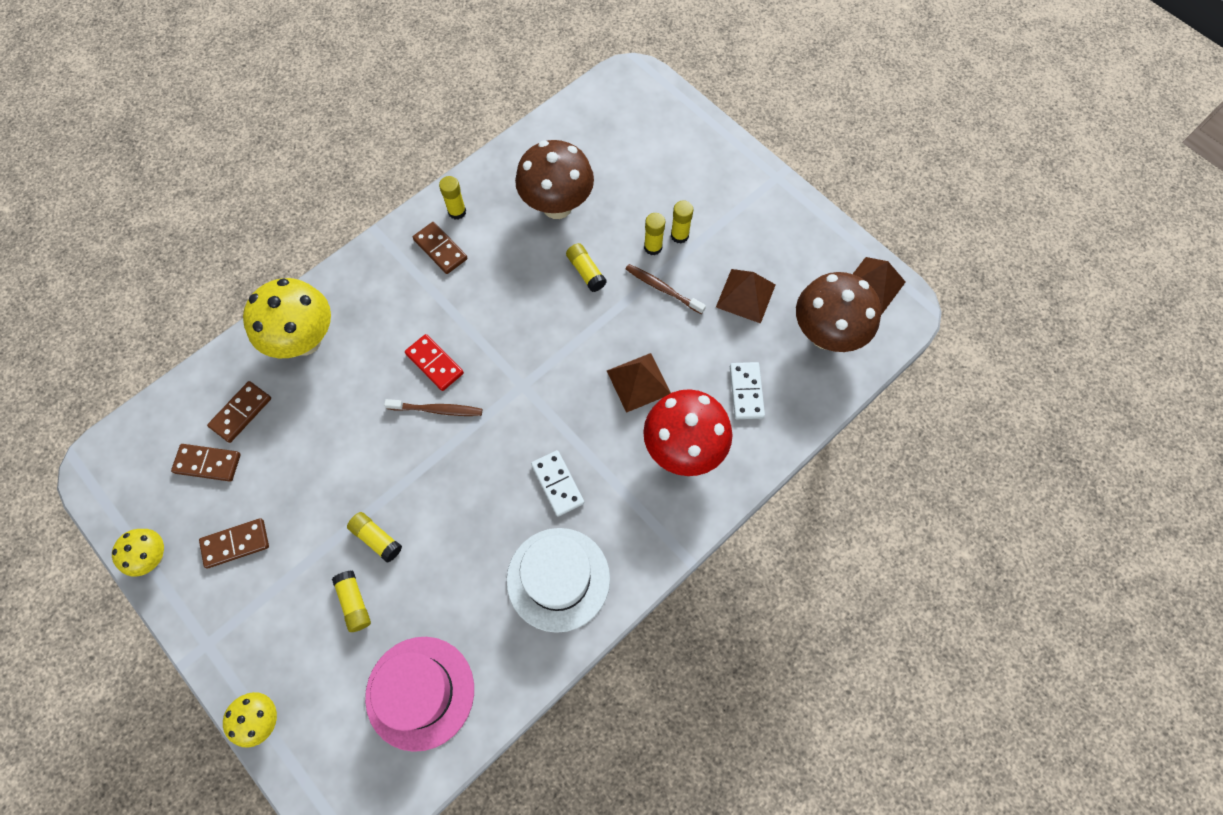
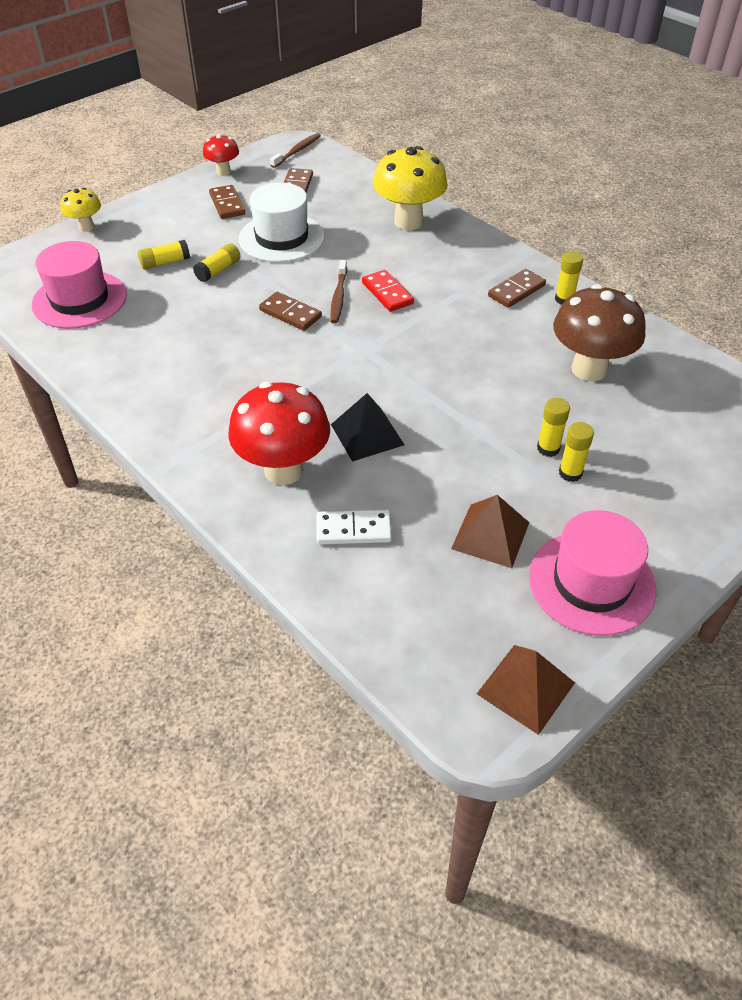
camera: 90 degrees right, 20 degrees down
yellow mushroom [112,529,164,577] -> red mushroom [203,134,239,176]
brown domino [207,381,271,443] -> brown domino moved to [259,292,322,331]
red domino [405,334,464,391] -> red domino turned 75 degrees counterclockwise [362,270,414,312]
white hat [506,528,610,633] -> white hat moved to [239,182,325,262]
white domino [531,450,584,516] -> none
yellow glue stick [566,243,607,292] -> none
brown pyramid [607,353,671,413] -> black pyramid [331,393,404,462]
brown toothbrush [626,264,706,314] -> brown toothbrush moved to [270,133,321,168]
brown mushroom [796,272,881,352] -> none
none -> pink hat [529,510,656,636]

